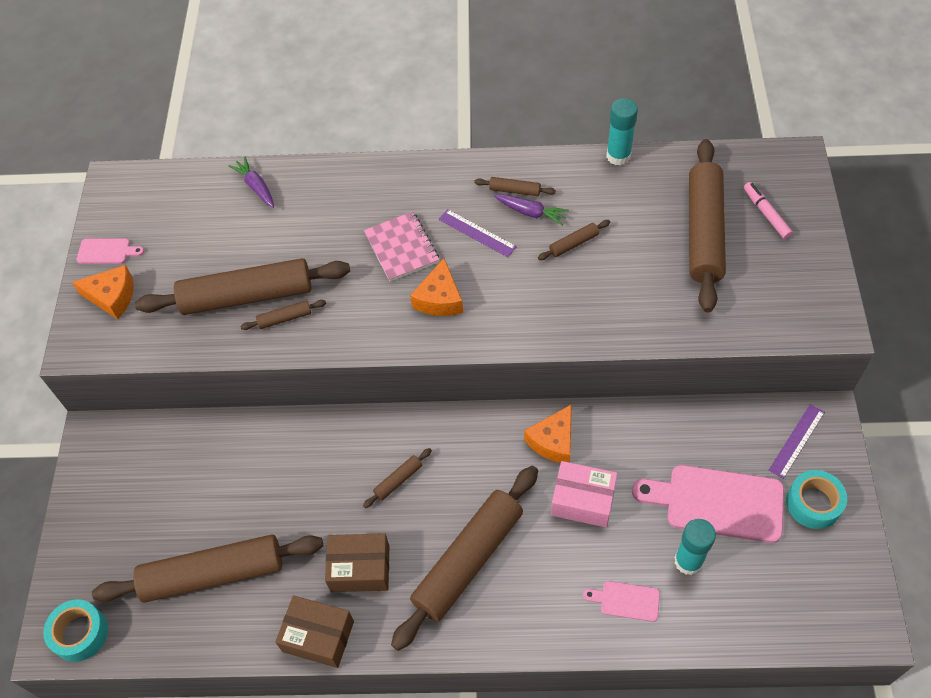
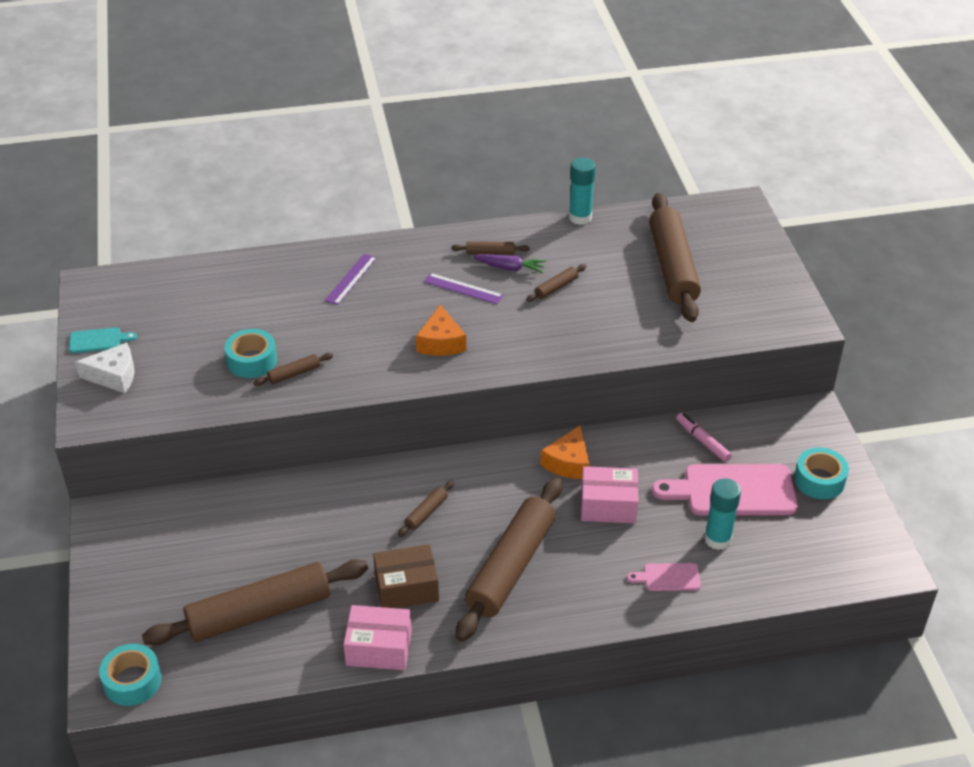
camera: 15 degrees left, 15 degrees down
orange cheese [72,265,134,319] -> white cheese [75,343,135,393]
pink cutting board [77,239,144,264] -> turquoise cutting board [69,327,137,353]
brown rolling pin [135,258,350,315] -> turquoise tape [225,329,277,378]
purple carrot [228,156,274,208] -> none
brown box [275,595,354,668] -> pink box [343,605,412,670]
pink notebook [364,211,440,282] -> none
pink marker [744,182,793,239] -> pink marker moved to [676,413,732,462]
purple ruler [769,404,825,479] -> purple ruler moved to [325,254,377,305]

